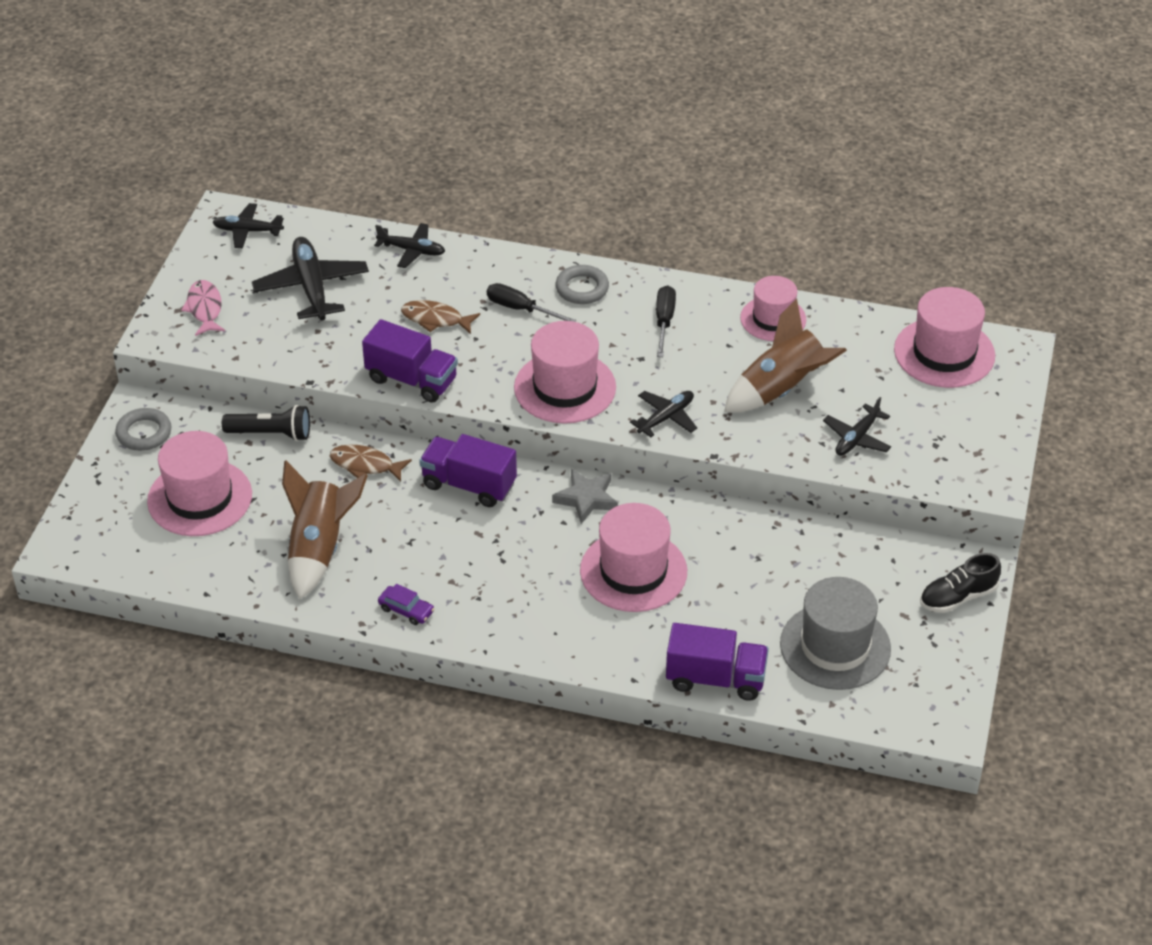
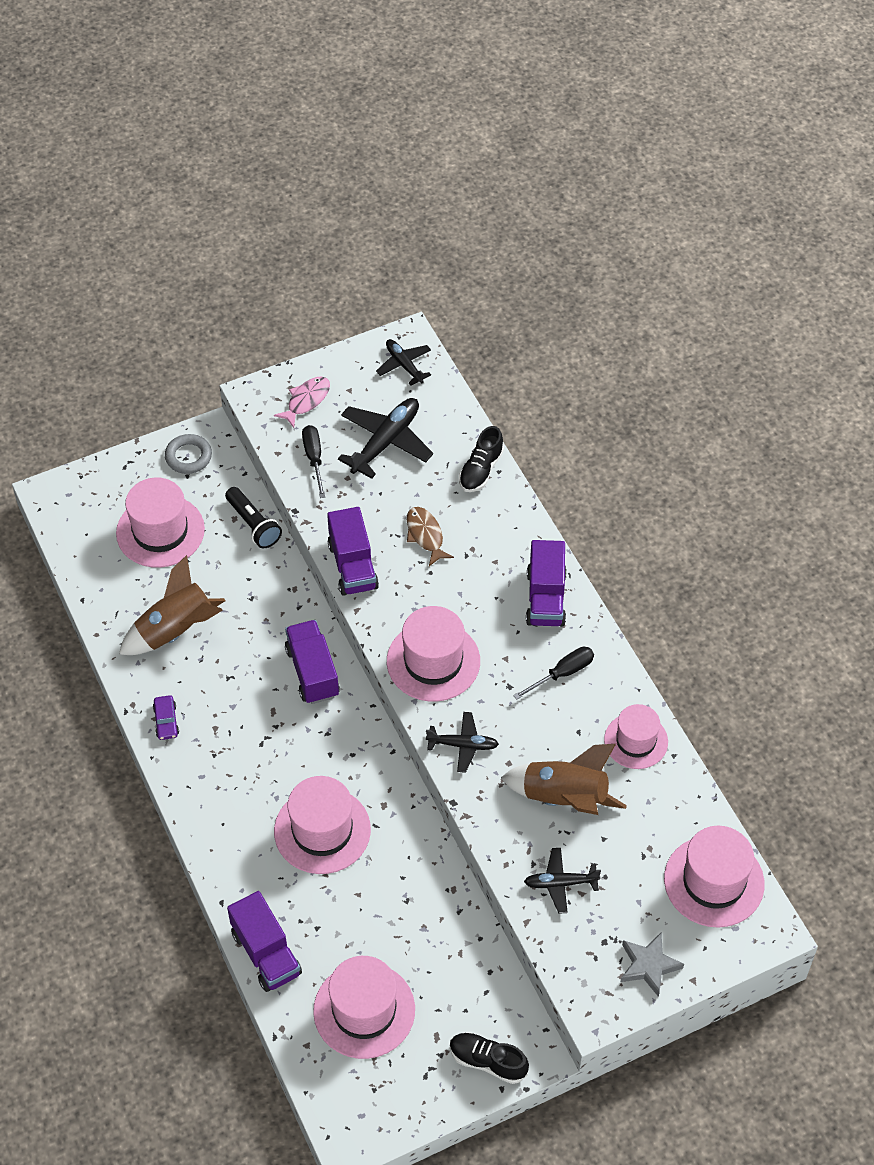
camera: 50 degrees right, 10 degrees up
brown fish [330,445,412,482] -> none
black plane [374,223,445,268] -> black shoe [459,426,504,492]
black screwdriver [487,283,576,322] -> black screwdriver moved to [302,425,325,498]
grey star [552,469,618,524] -> grey star moved to [621,932,684,997]
grey ring [556,265,609,304] -> purple truck [526,540,567,627]
grey hat [780,577,891,690] -> pink hat [313,956,415,1059]

